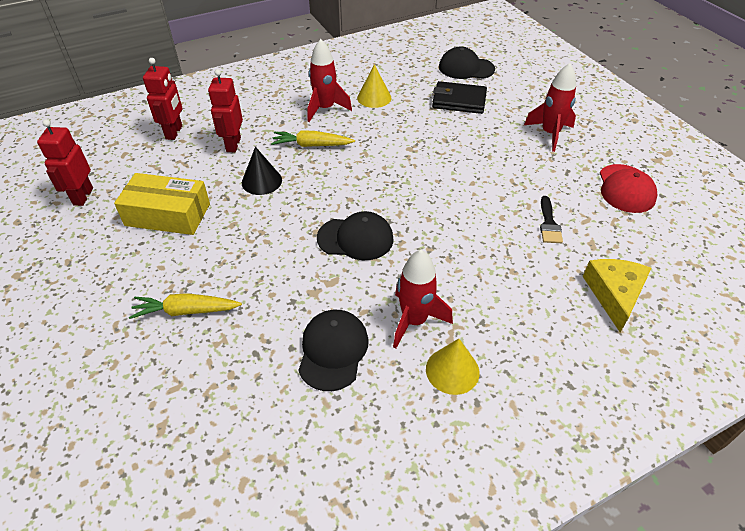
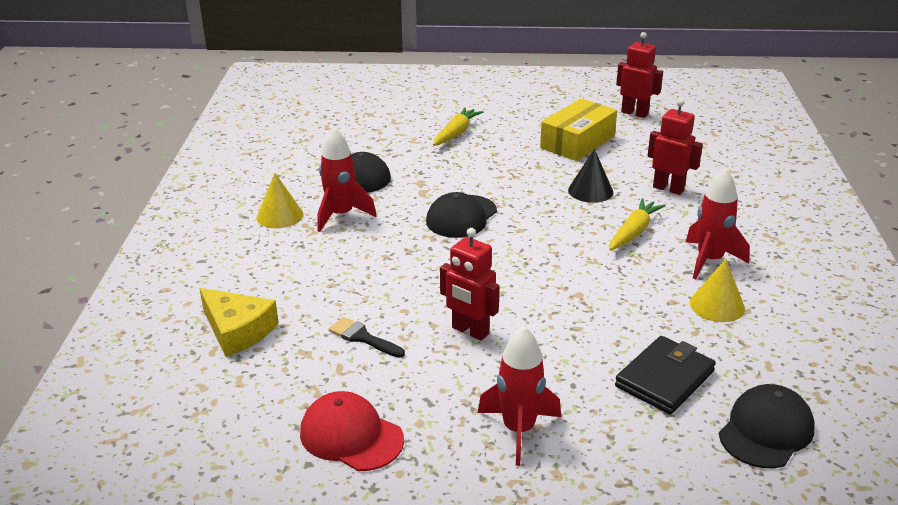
camera: 120 degrees right, 15 degrees down
red robot [143,58,183,140] -> red robot moved to [440,228,499,341]

